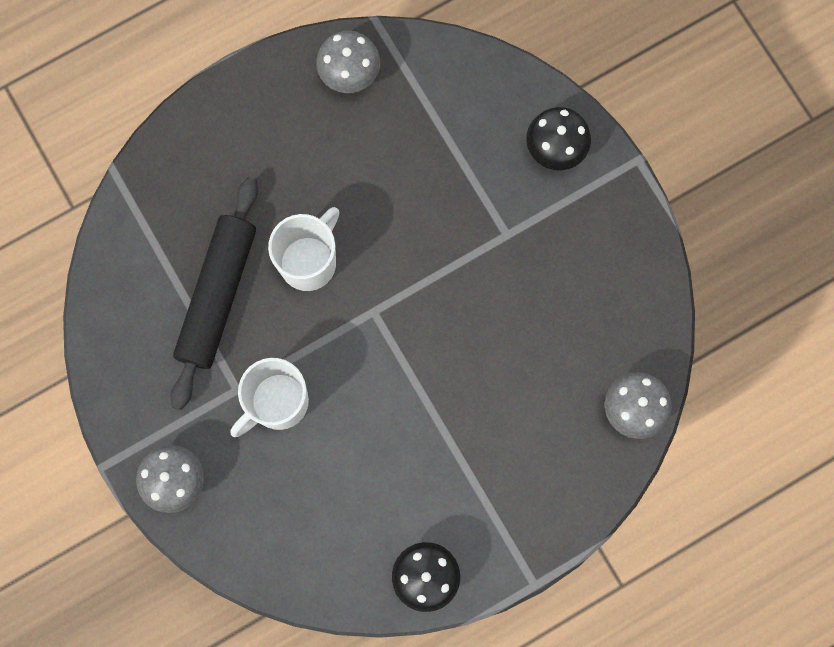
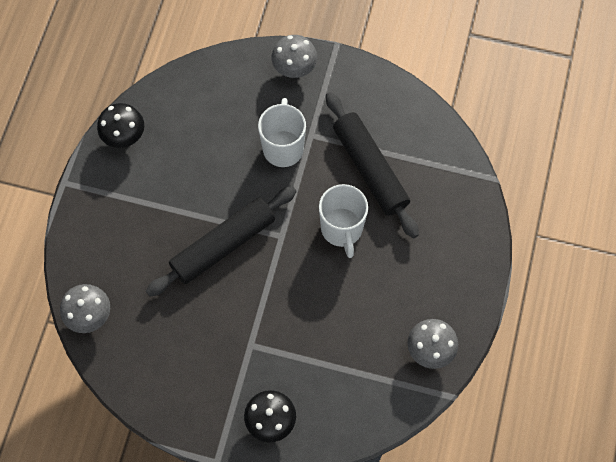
camera: 135 degrees right, 10 degrees down
none -> black rolling pin [146,186,297,297]

